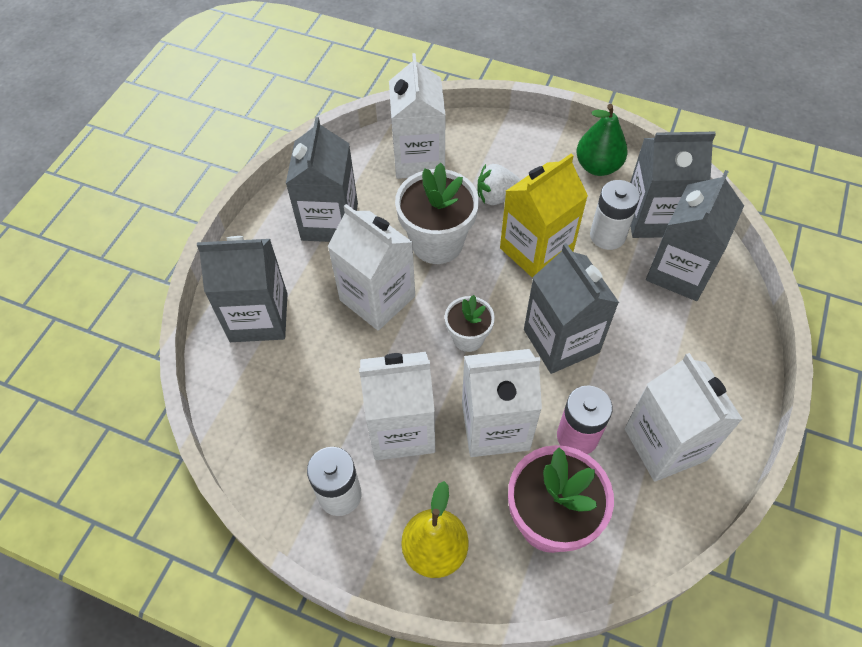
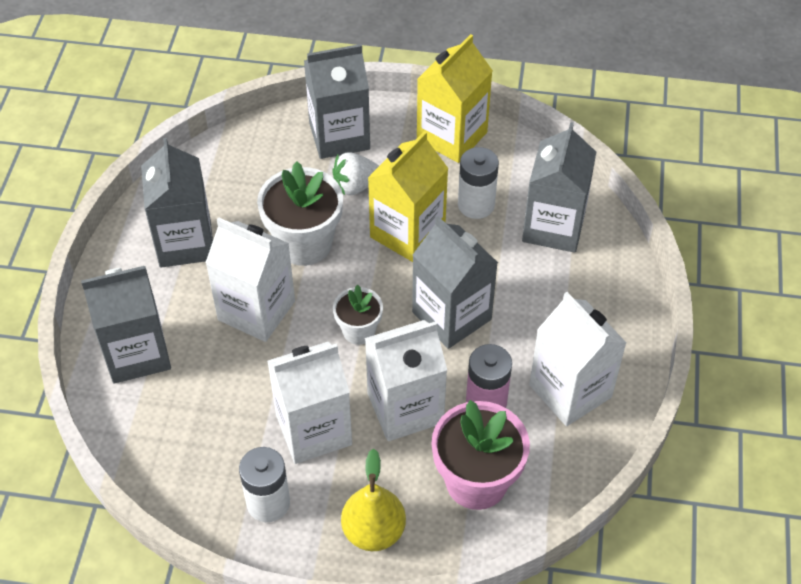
camera: 15 degrees left, 5 degrees down
white carton [389,53,445,179] -> none
green pear [576,104,627,176] -> yellow carton [417,34,493,163]
grey carton [630,132,716,238] -> grey carton moved to [304,44,370,159]

